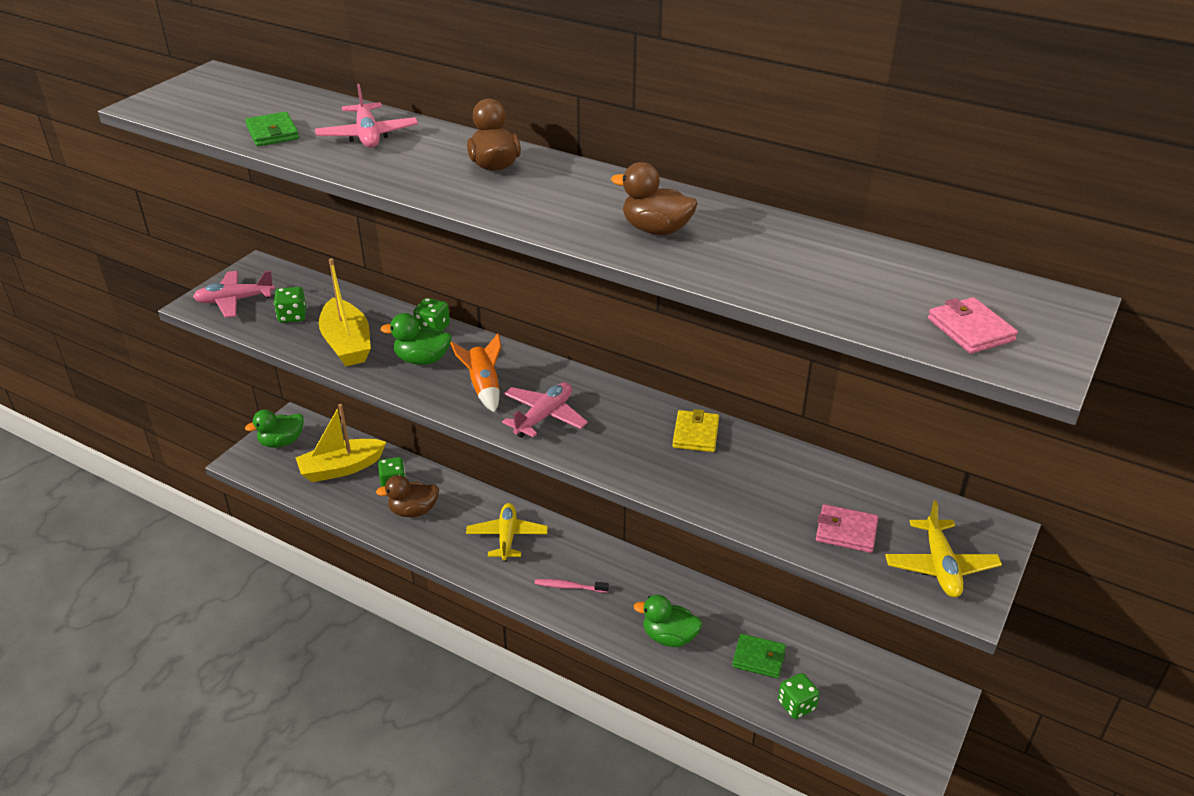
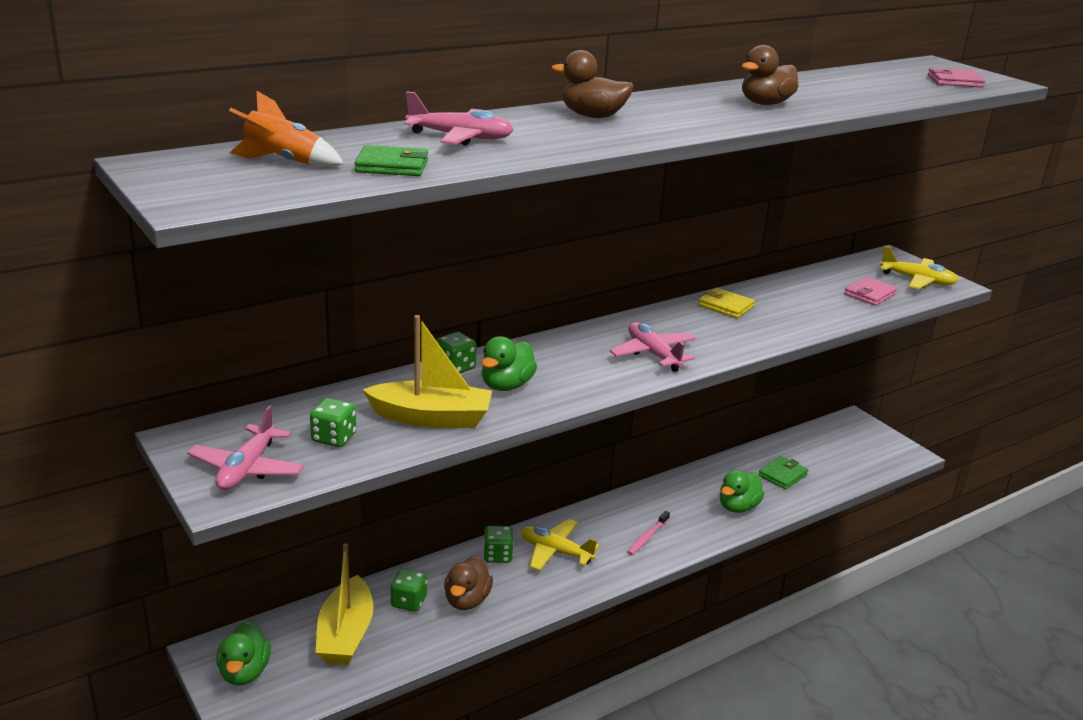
camera: 65 degrees left, 10 degrees down
orange rocket [450,333,501,413] -> orange rocket moved to [229,91,344,167]
green dice [778,673,820,719] -> green dice moved to [484,526,514,563]

